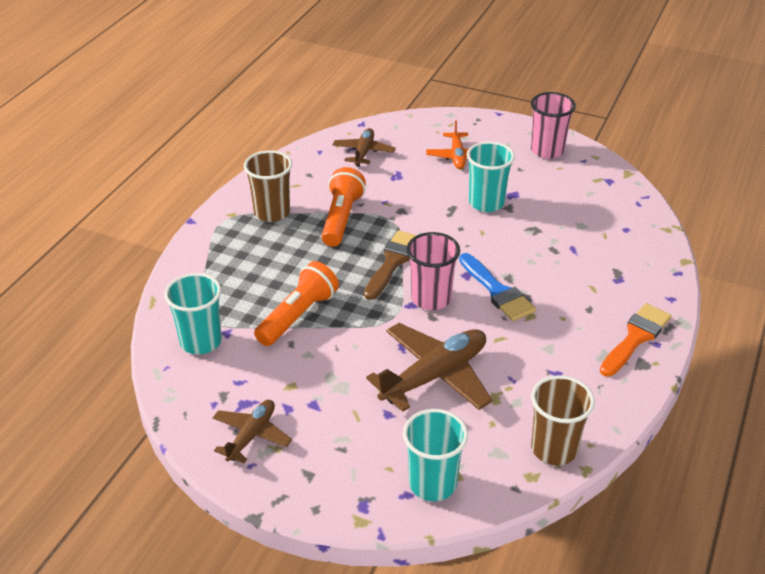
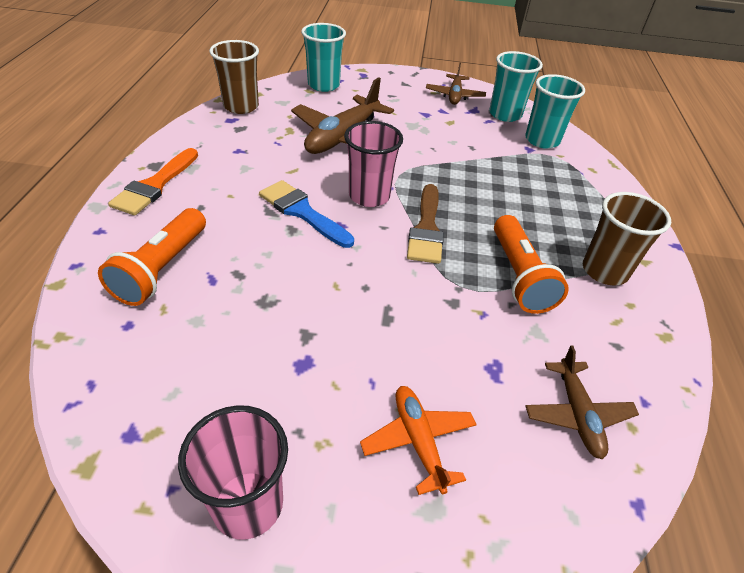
camera: 160 degrees right, 5 degrees up
orange flashlight [254,261,339,346] -> orange flashlight moved to [98,208,206,306]
turquoise cup [467,141,515,212] -> turquoise cup moved to [489,51,543,122]

